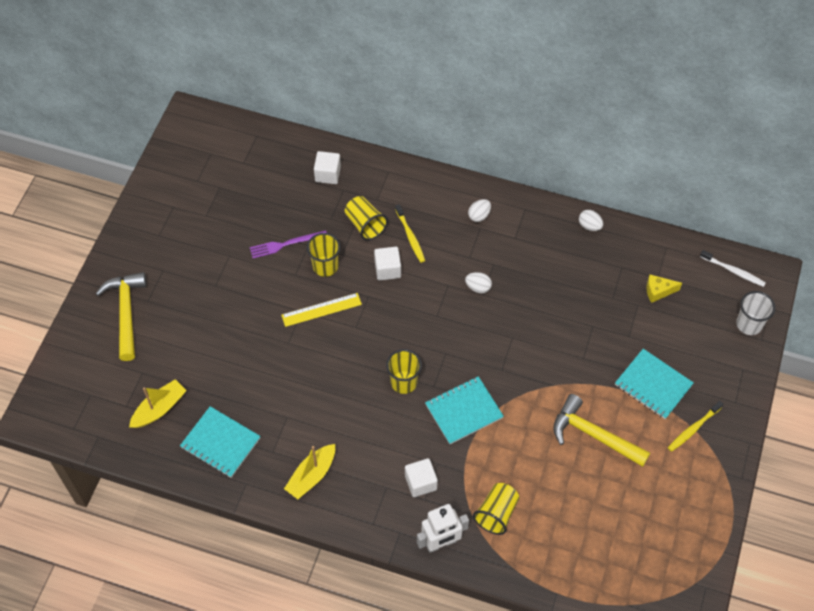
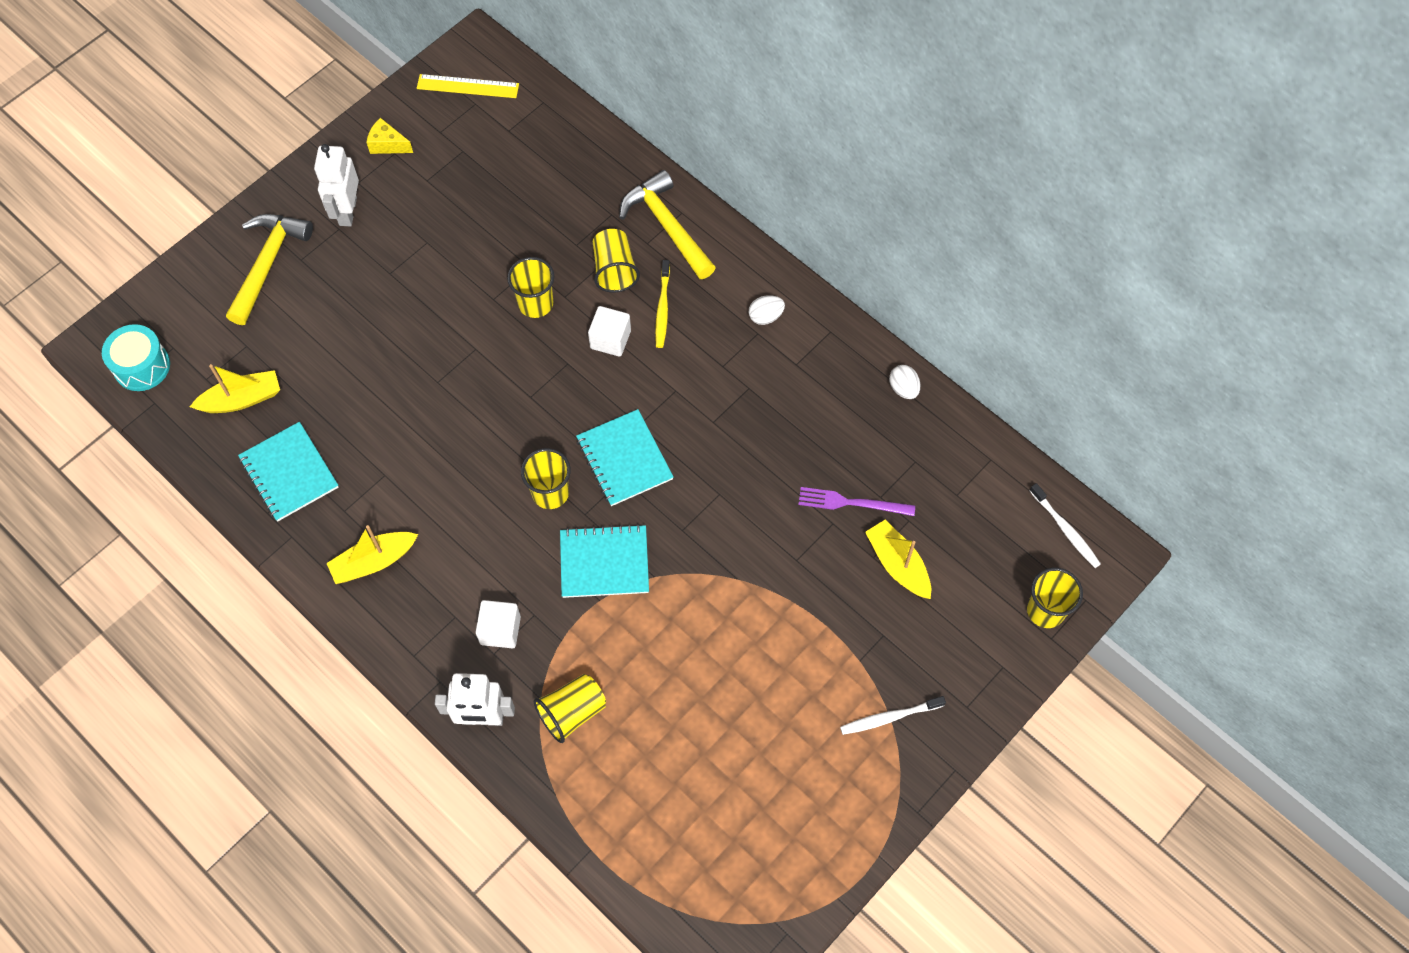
camera: 25 degrees right, 5 degrees up
purple fork [250,231,327,258] -> purple fork moved to [798,487,915,516]
yellow ruler [281,293,362,327] -> yellow ruler moved to [417,74,519,98]
white cube [314,151,341,184] -> none
white egg [465,272,492,293] -> none
yellow hammer [553,394,650,467] -> yellow hammer moved to [619,170,716,279]
turquoise notebook [615,349,694,419] -> turquoise notebook moved to [576,409,674,506]
yellow cheese [647,275,682,303] -> yellow cheese moved to [366,118,413,154]
yellow toothbrush [668,401,723,452] -> white toothbrush [840,696,946,735]
white cup [736,291,776,335] -> yellow cup [1027,568,1083,628]
none -> turquoise drum [102,324,170,391]
none -> white robot [314,144,359,227]
none -> yellow boat [865,520,931,599]

